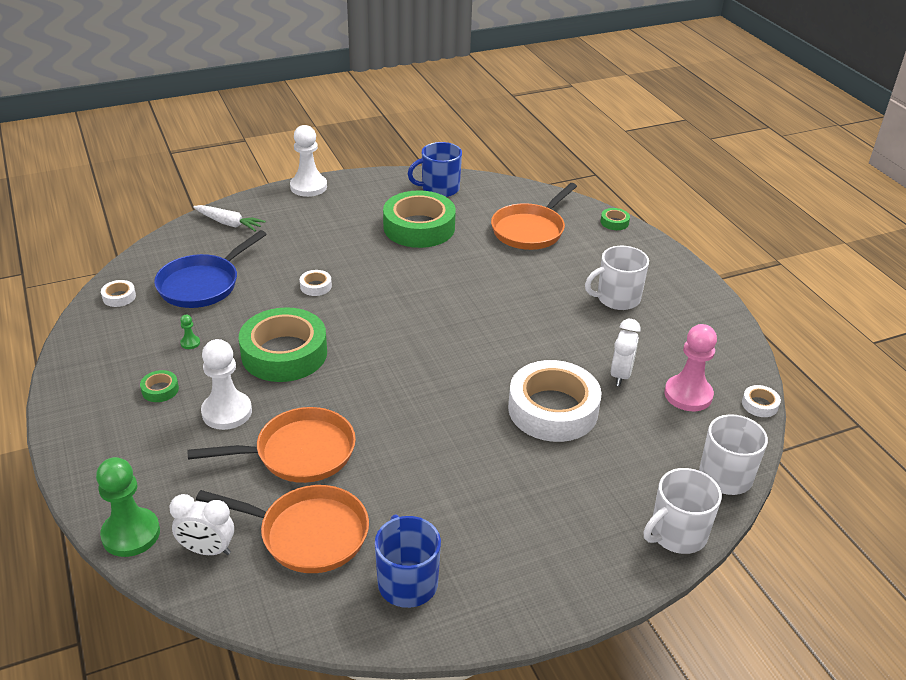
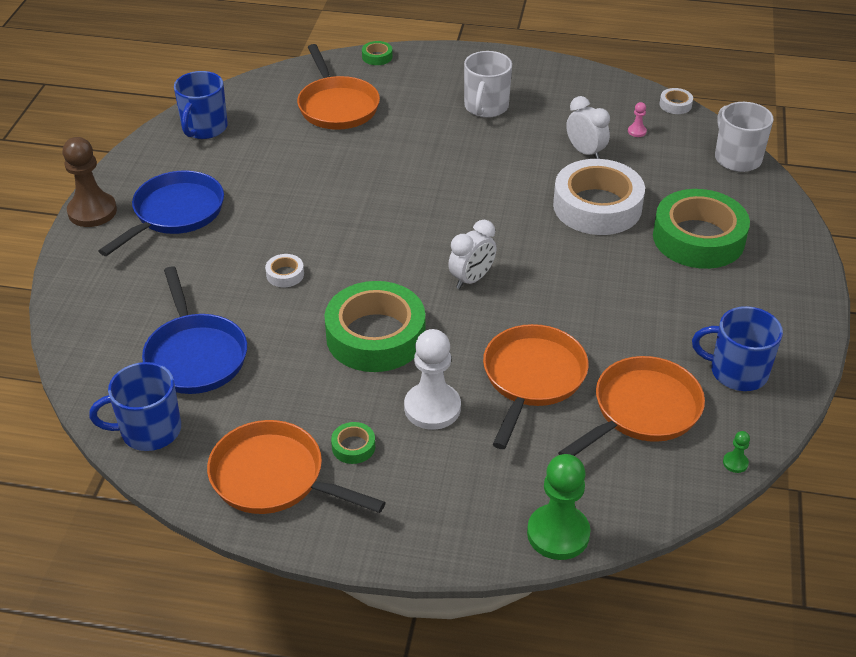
camera: 55 degrees left, 5 degrees up
white tape [101,280,136,307] -> blue mug [89,362,181,451]
white clock [169,494,234,555] -> white clock moved to [448,220,496,289]
green pawn [180,315,200,349] -> green pawn moved to [723,431,750,473]
white carrot [193,205,266,231] -> none
white pawn [290,125,327,197] -> brown pawn [63,137,117,227]
green tape [383,190,456,248] -> green tape moved to [653,189,750,269]
white mug [644,468,722,554] -> none
pink pawn [664,324,717,411] -> pink pawn [628,102,647,137], size x0.42
none -> blue pan [99,170,224,256]
none -> orange pan [207,420,386,514]

